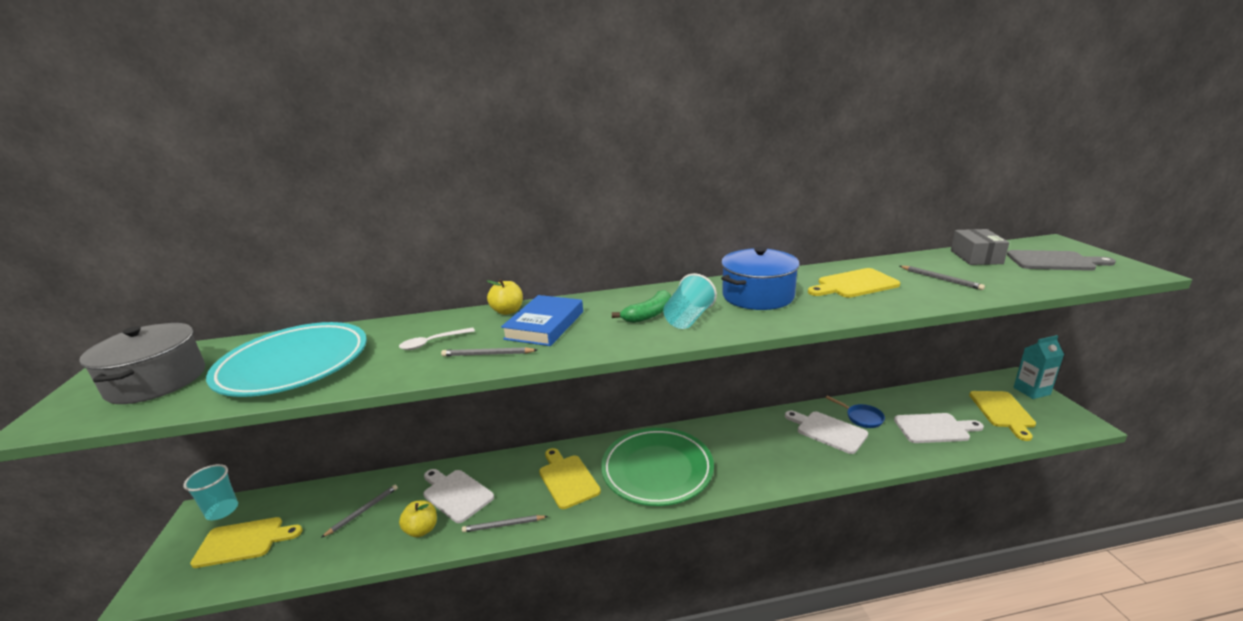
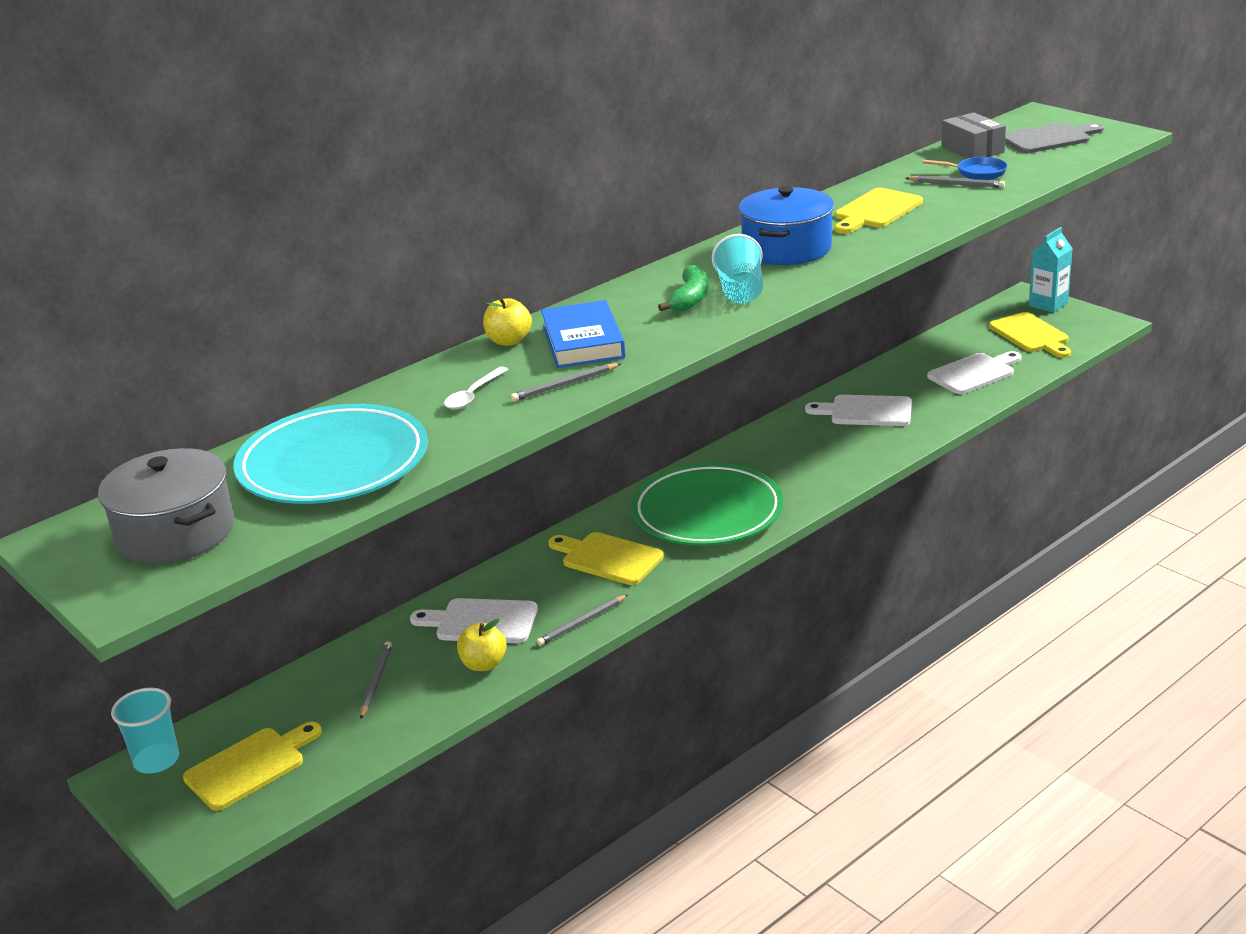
camera: 30 degrees left, 5 degrees up
blue pan [826,396,885,428] -> blue pan moved to [923,157,1007,180]

